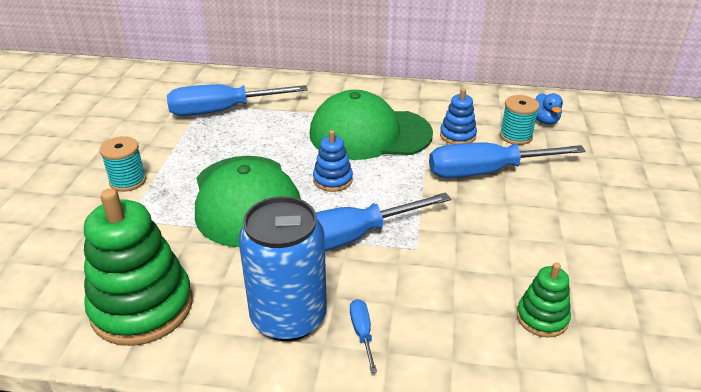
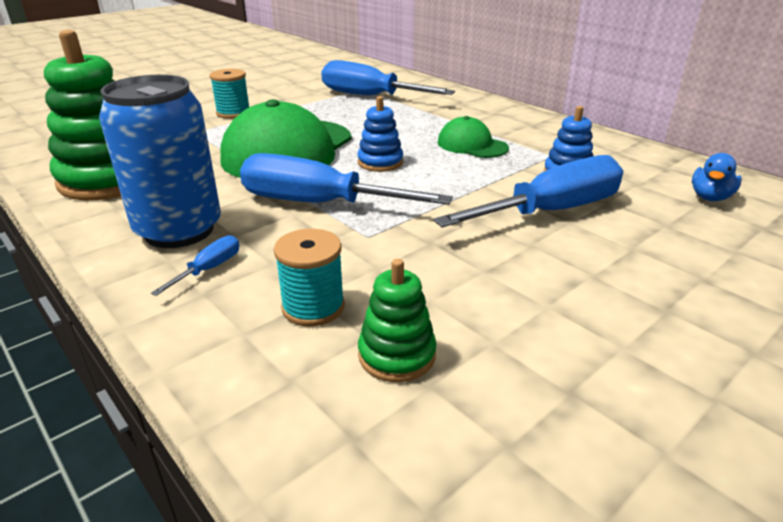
camera: 40 degrees right, 5 degrees down
green cap [310,90,433,160] -> green cap [438,116,509,158], size x0.51
blue screwdriver [429,143,586,178] -> blue screwdriver turned 120 degrees clockwise [433,155,623,228]
turquoise spool [500,95,540,145] -> turquoise spool moved to [274,229,345,326]

